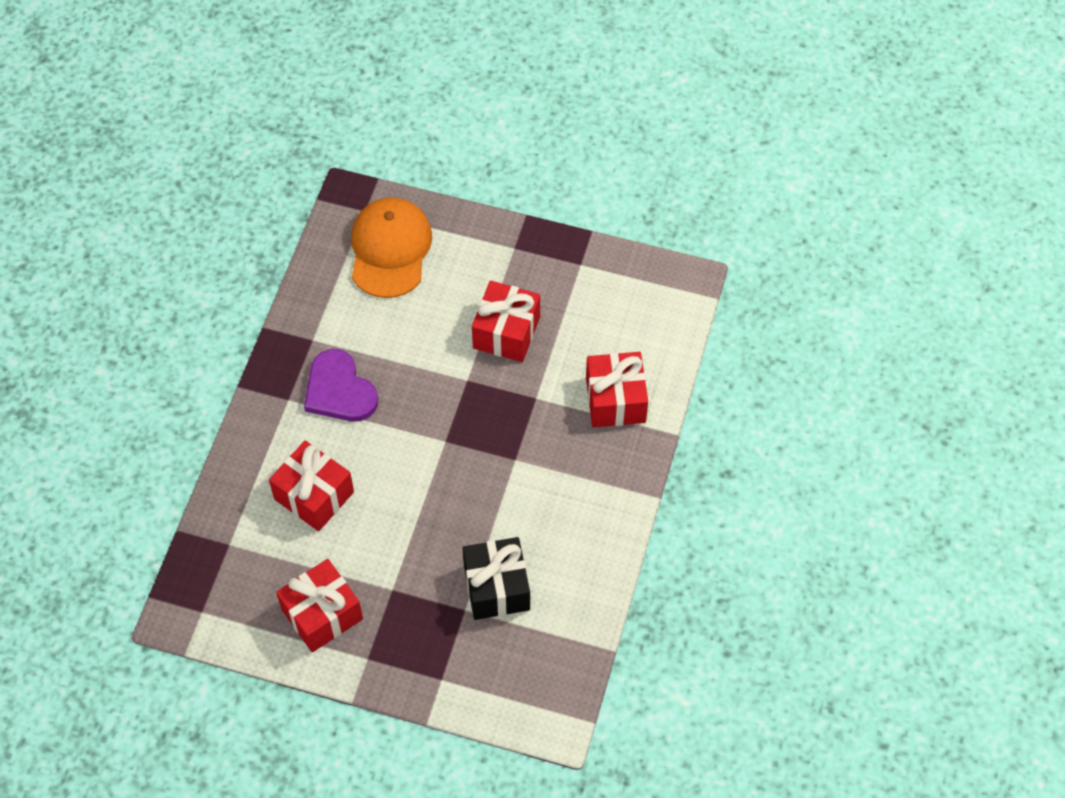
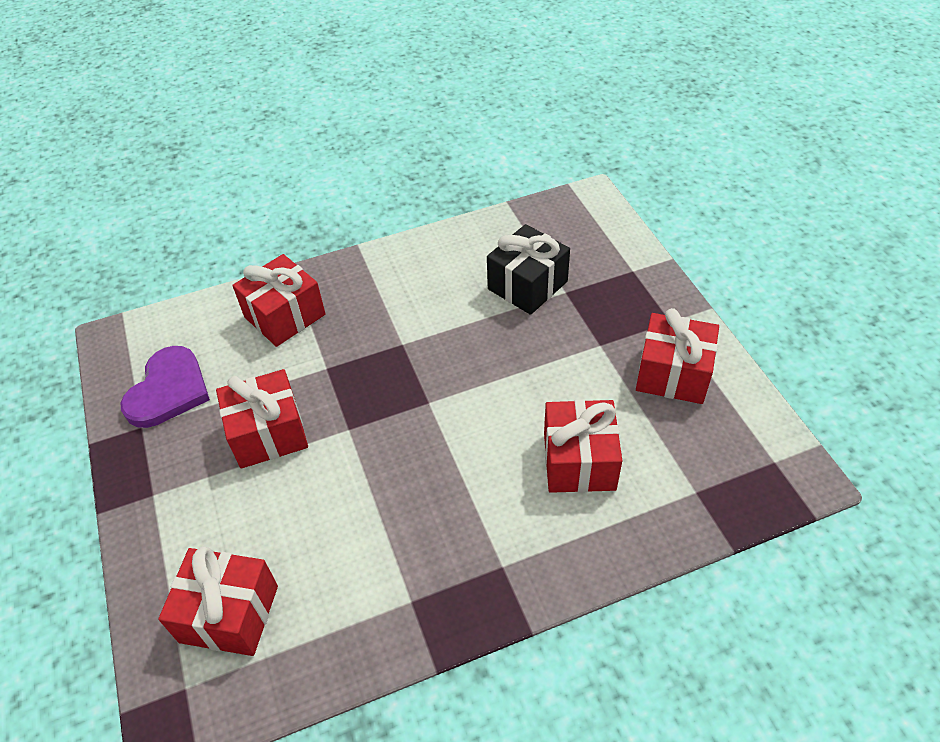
camera: 125 degrees left, 10 degrees down
purple heart [304,349,378,421] -> purple heart moved to [120,346,210,428]
orange cap [351,197,432,298] -> red gift [158,547,278,656]

